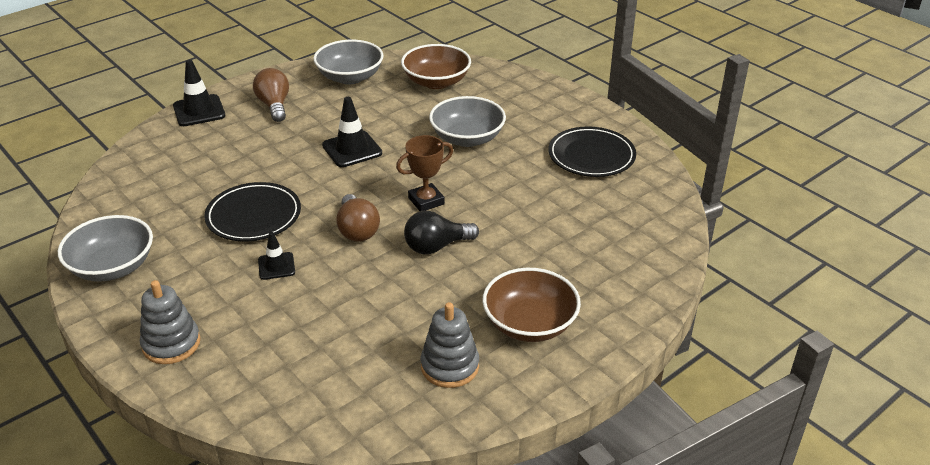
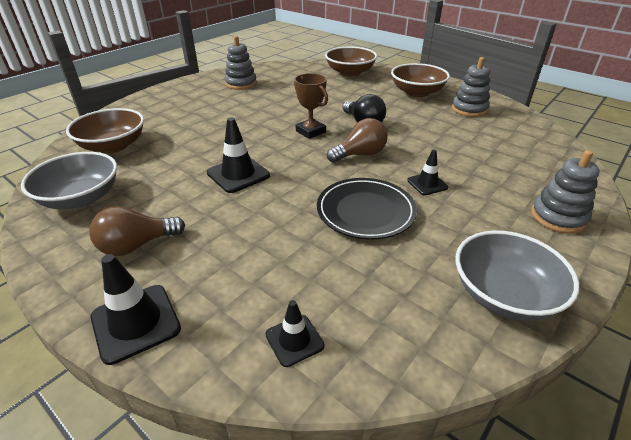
camera: 100 degrees left, 0 degrees up
grey bowl [429,96,506,147] -> none
black plate [548,126,636,177] -> grey stacking toy [225,36,257,90]
none -> black traffic cone [265,300,325,367]
none -> brown bowl [325,47,377,77]

